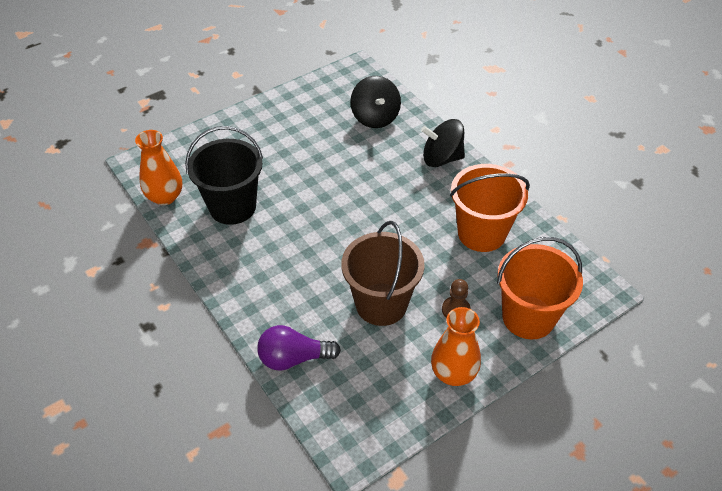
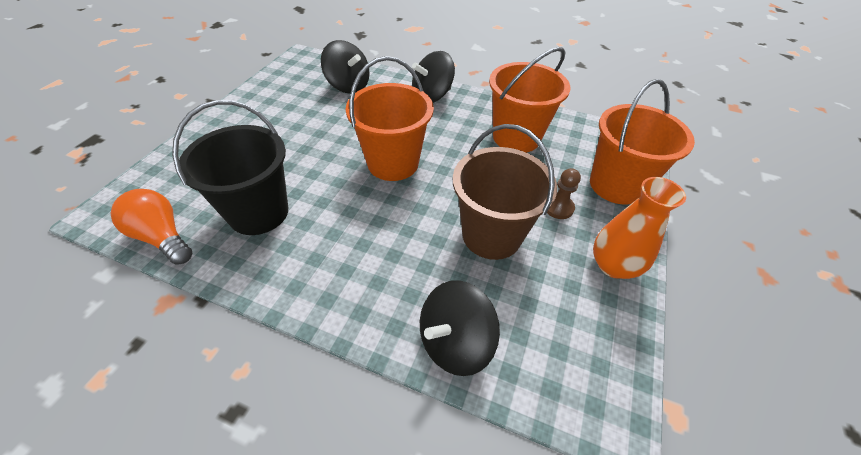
camera: 35 degrees left, 0 degrees up
orange vase [135,130,182,205] -> orange light bulb [111,189,193,265]
purple light bulb [257,325,341,371] -> black spinning top [420,280,500,376]
none -> orange bucket [346,56,434,181]

